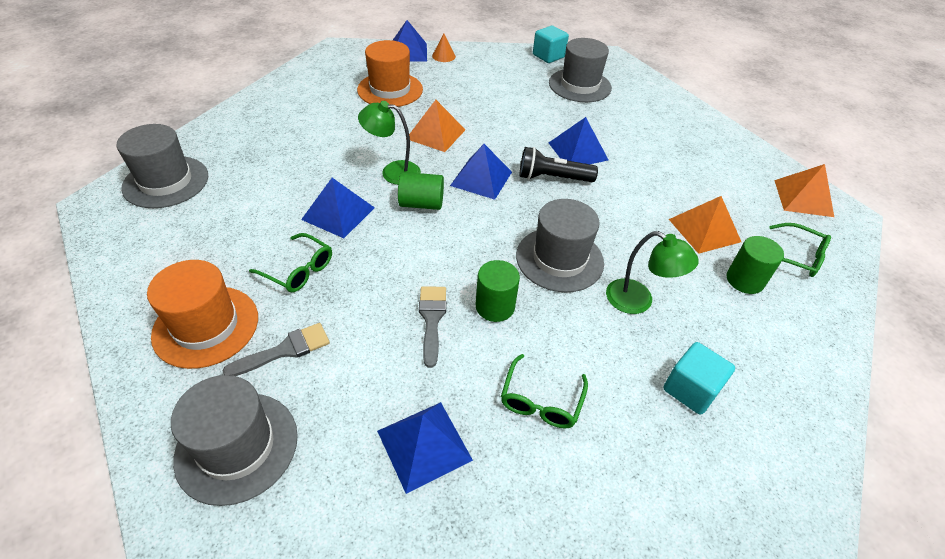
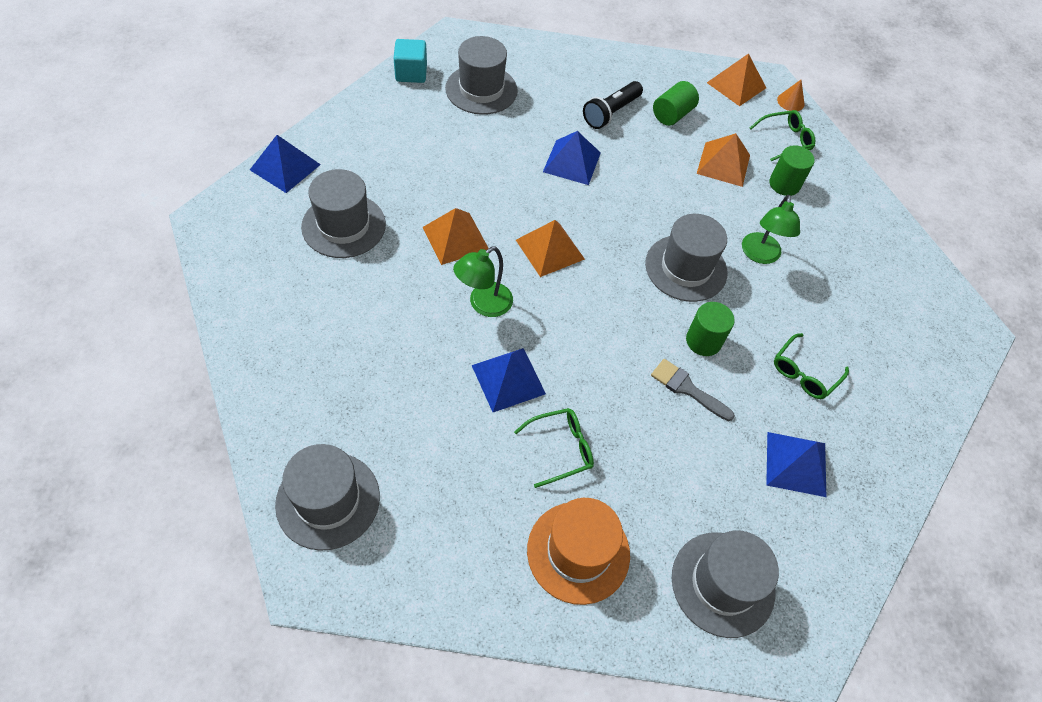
camera: 55 degrees left, 10 degrees up
grey brush [222,323,330,376] -> none
orange hat [357,40,423,107] -> grey hat [301,169,386,258]
green cylinder [398,172,444,210] -> green cylinder moved to [653,81,699,126]
orange cone [432,34,456,62] -> orange cone moved to [777,80,805,111]
blue pyramid [450,144,512,200] -> orange pyramid [516,220,585,277]
green glasses [501,354,588,428] -> green glasses turned 75 degrees clockwise [774,333,849,399]
black flashlight [520,147,598,182] -> black flashlight moved to [583,81,643,129]
green lamp [606,231,699,314] -> green lamp turned 120 degrees clockwise [742,195,800,264]
turquoise cube [663,342,735,415] -> none

